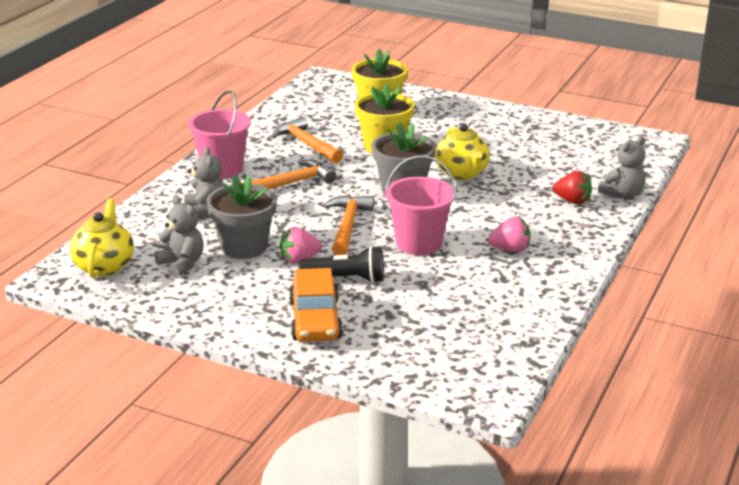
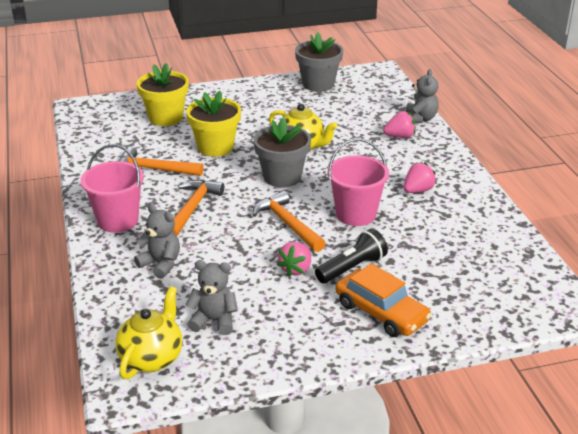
camera: 40 degrees left, 5 degrees up
yellow teapot [70,199,134,278] -> yellow teapot turned 60 degrees clockwise [115,286,182,379]
grey flower pot [206,175,277,259] -> grey flower pot moved to [295,32,343,92]
red strawberry [553,171,592,205] -> pink strawberry [383,111,416,138]

